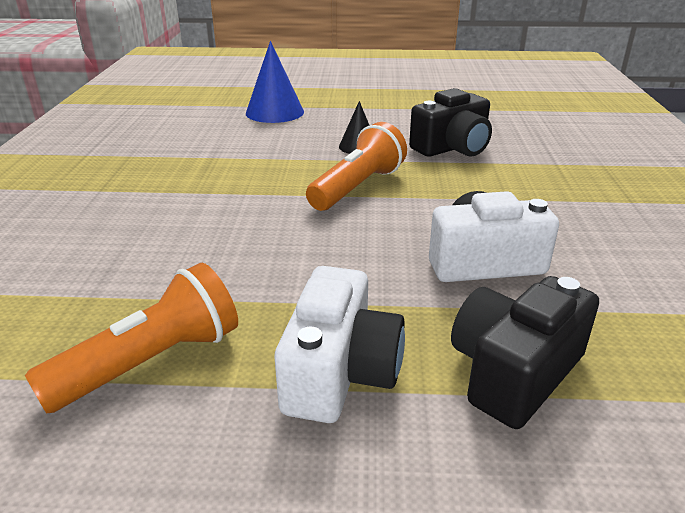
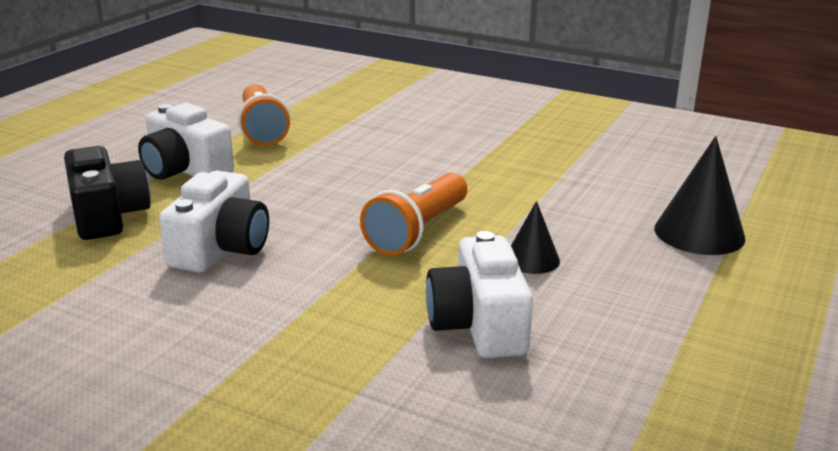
camera: 115 degrees right, 5 degrees down
blue cone [246,41,304,123] -> black cone [654,136,745,255]
orange flashlight [306,122,407,211] -> orange flashlight turned 60 degrees clockwise [360,173,467,256]
black camera [409,88,492,157] -> white camera [426,231,533,358]

